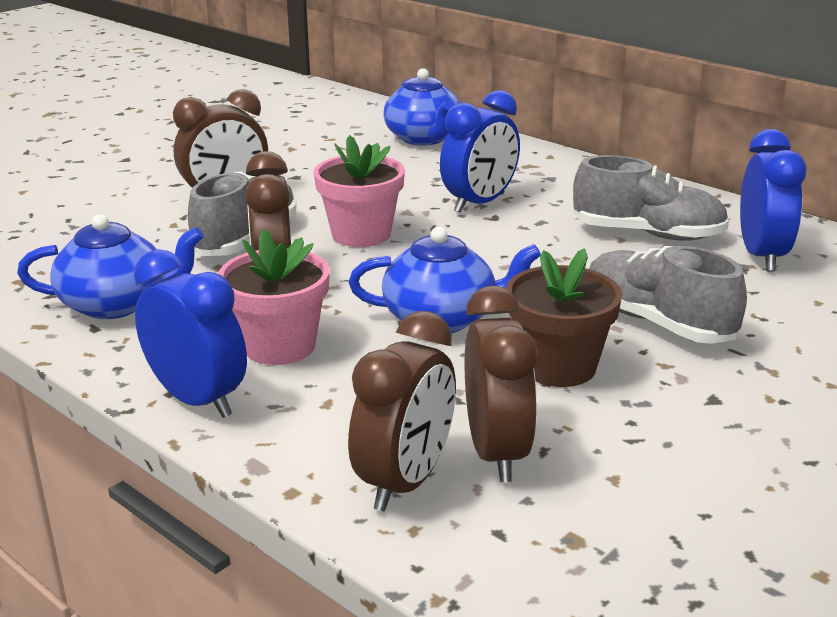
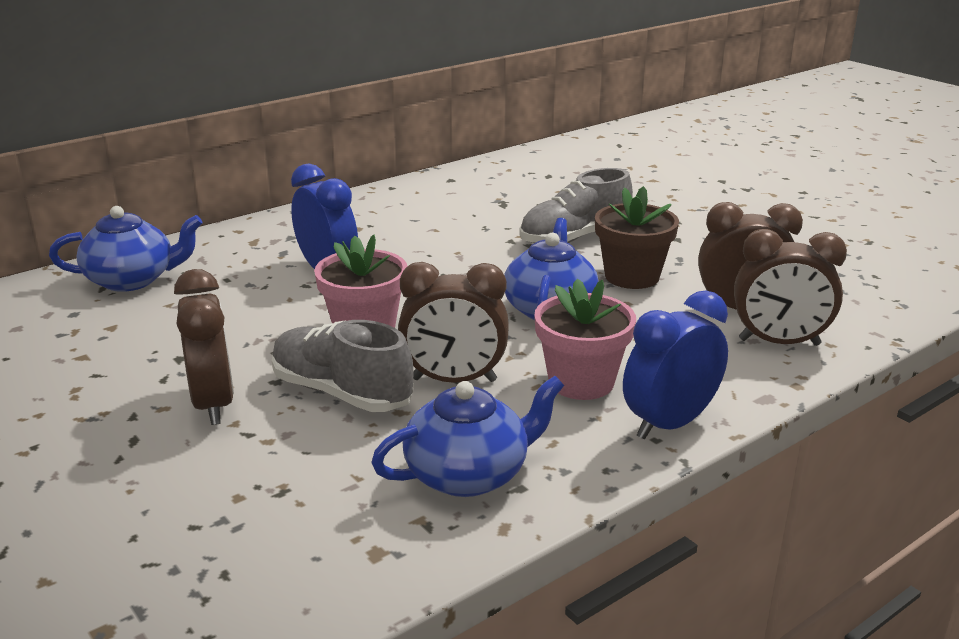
camera: 80 degrees left, 0 degrees up
blue teapot [17,214,203,319] -> blue teapot turned 60 degrees clockwise [371,376,564,497]
brown clock [348,311,456,511] -> brown clock turned 150 degrees clockwise [734,229,847,346]
grey shoe [573,155,729,241] -> none
blue clock [740,129,807,272] -> none

